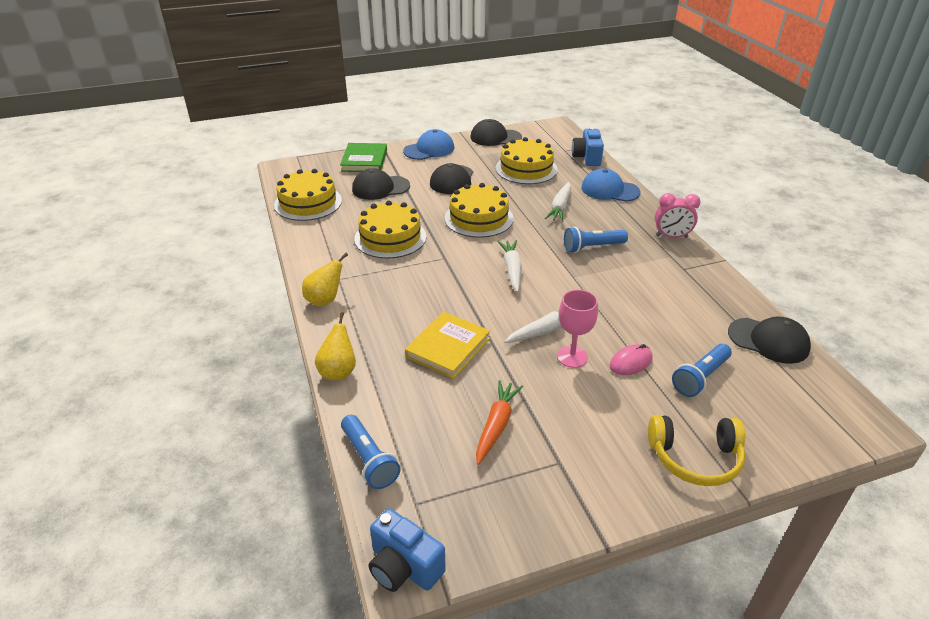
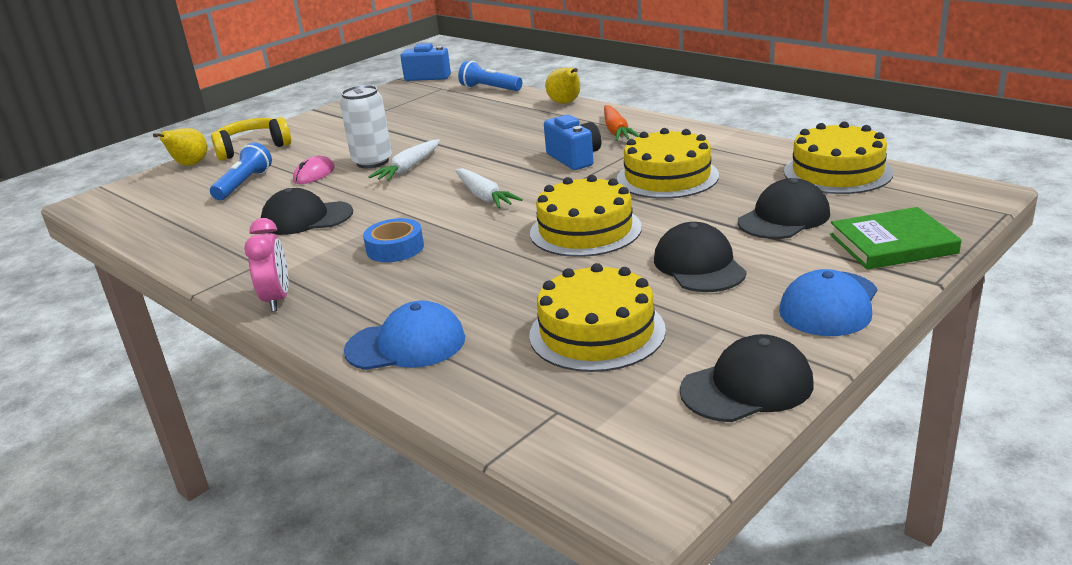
camera: 155 degrees right, 10 degrees down
yellow pear [302,253,348,306] -> yellow pear moved to [153,128,207,166]
green book [340,143,387,172] -> green book turned 75 degrees counterclockwise [830,207,961,270]
yellow book [405,312,490,379] -> none
orange carrot [476,380,523,465] -> orange carrot moved to [604,105,639,141]
white carrot [545,182,571,222] -> none
pink goblet [557,290,598,368] -> white can [340,85,392,168]
blue flashlight [564,227,628,253] -> blue tape [363,218,424,262]
blue camera [572,127,604,166] -> blue camera moved to [544,114,601,170]
pink clock [655,193,700,238] -> pink clock turned 105 degrees clockwise [244,218,288,311]
black cap [728,317,811,364] -> black cap moved to [261,188,353,235]

